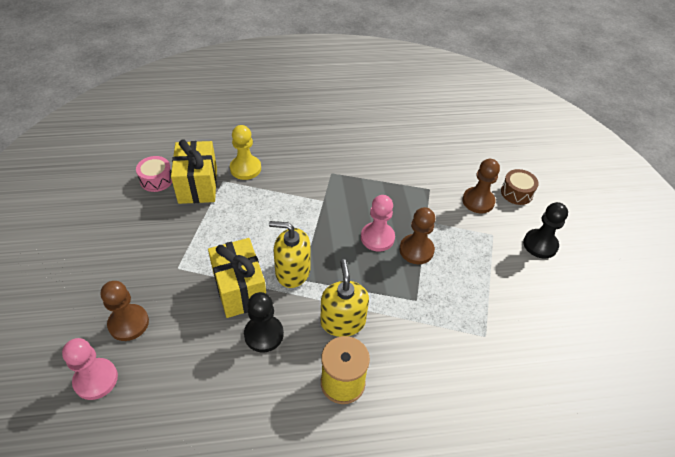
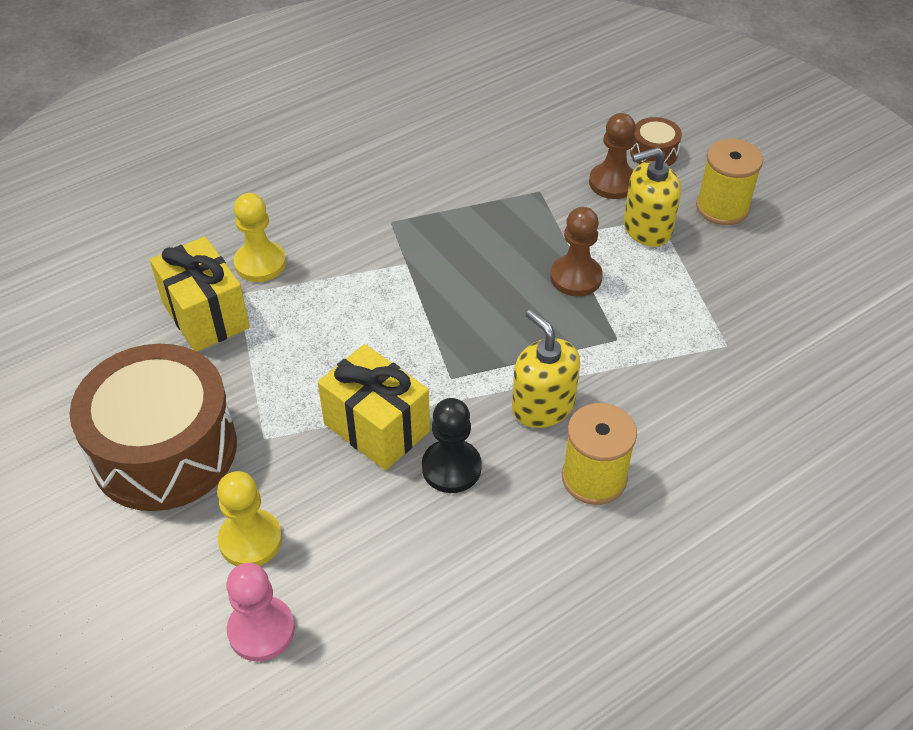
camera: 25 degrees left, 0 degrees up
brown pawn [101,281,149,341] -> yellow pawn [217,471,282,566]
pink drum [136,156,172,192] -> none
yellow soap dispenser [269,221,310,288] -> yellow soap dispenser moved to [624,147,681,247]
pink pawn [361,195,395,252] -> none
black pawn [523,202,568,259] -> yellow spool [696,139,763,225]
none -> brown drum [70,344,237,511]

